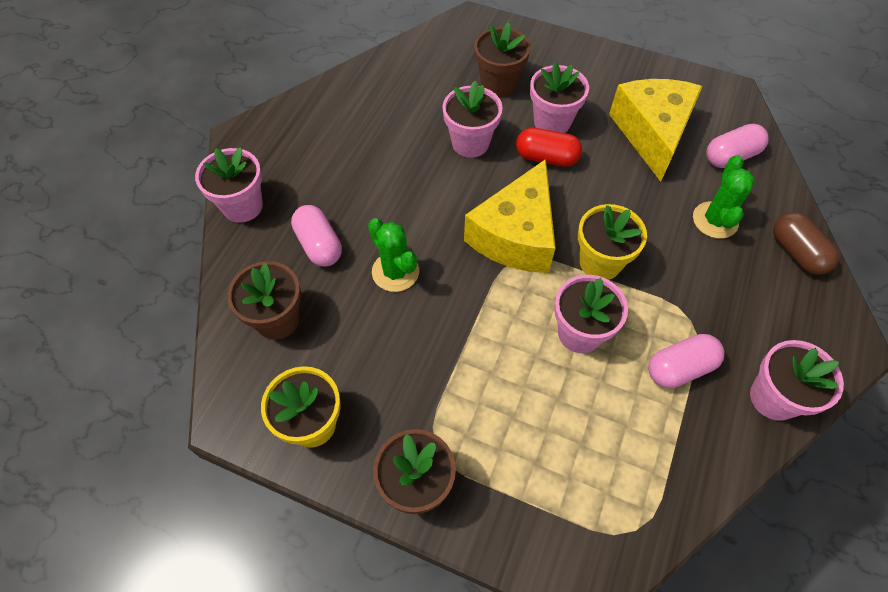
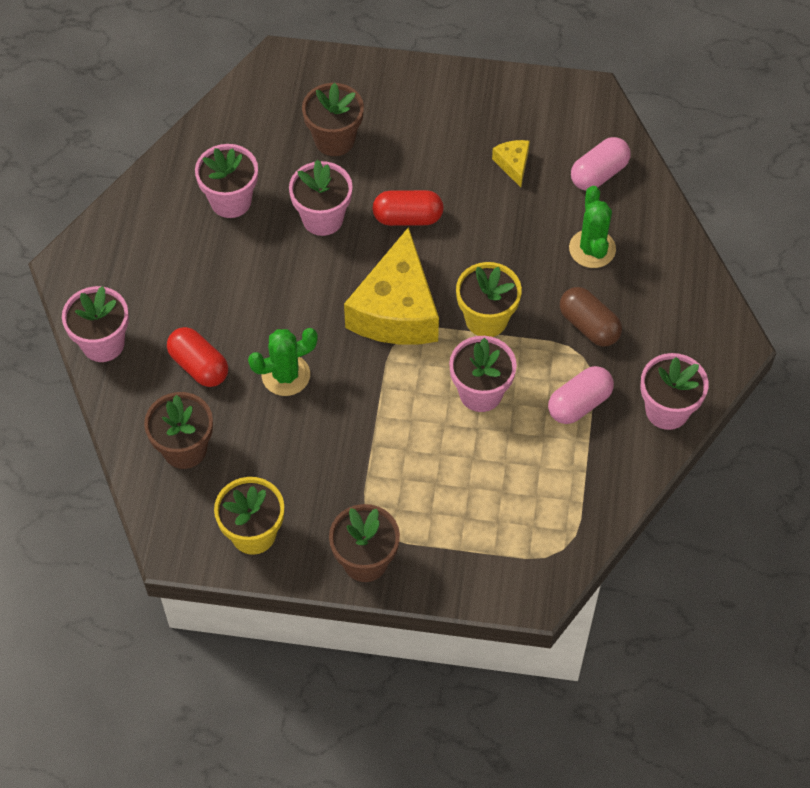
camera: 15 degrees left, 0 degrees up
pink capsule [291,205,342,267] -> red capsule [167,327,228,387]
green cactus [368,218,419,292] -> green cactus turned 60 degrees counterclockwise [248,328,318,396]
pink flower pot [530,62,589,133] -> pink flower pot moved to [195,144,258,218]
yellow cheese [609,79,703,182] -> yellow cheese [492,140,530,187], size x0.43
brown capsule [773,212,839,275] -> brown capsule moved to [560,287,622,347]

